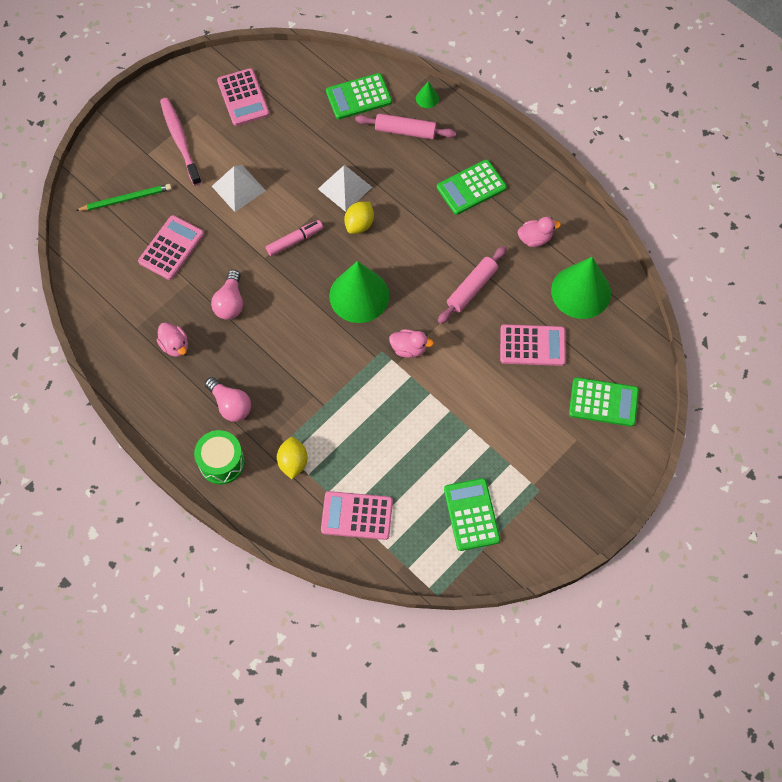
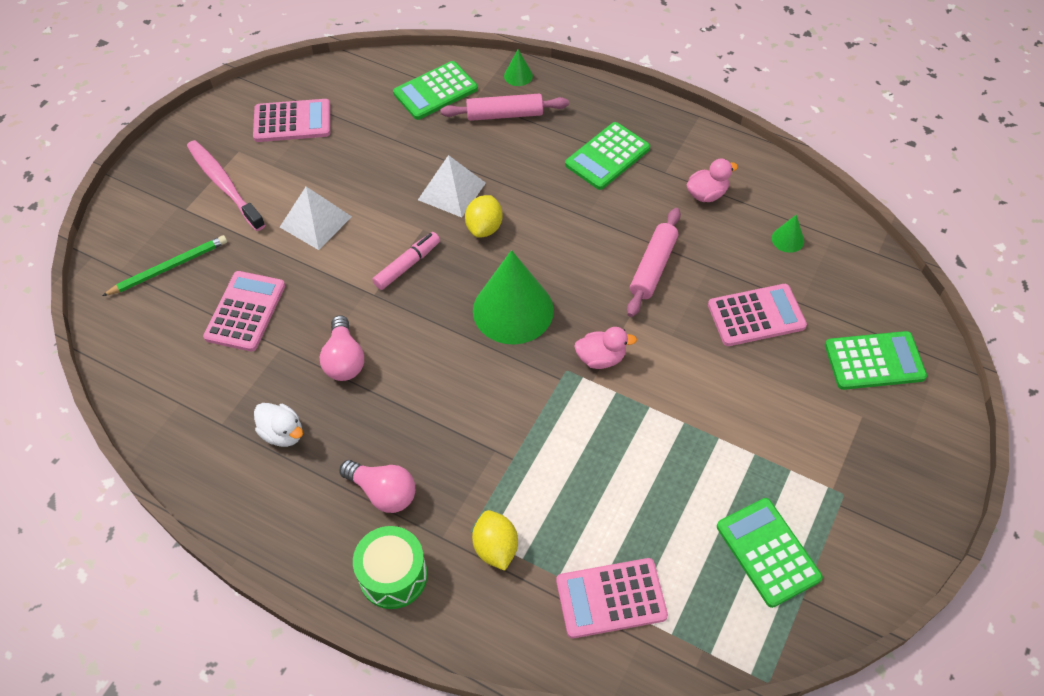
camera: 15 degrees left, 10 degrees down
pink duck [157,322,188,357] -> white duck [254,403,303,447]
pink calculator [217,68,269,126] -> pink calculator turned 60 degrees counterclockwise [253,99,330,142]
green cone [551,257,611,319] -> green cone [772,215,804,253], size x0.42

